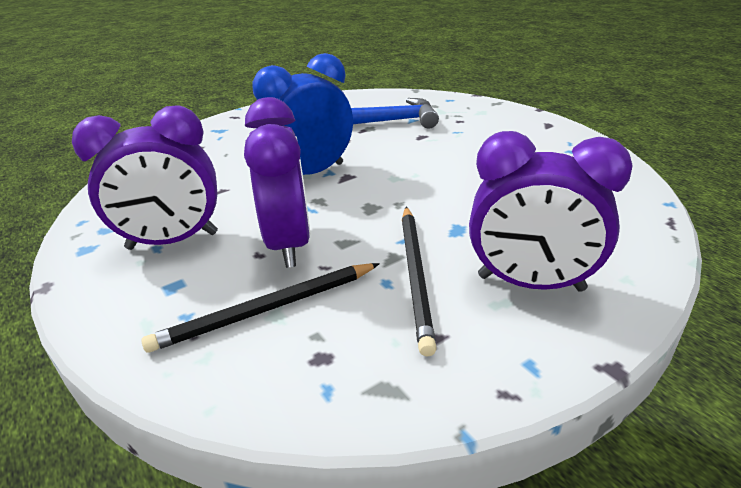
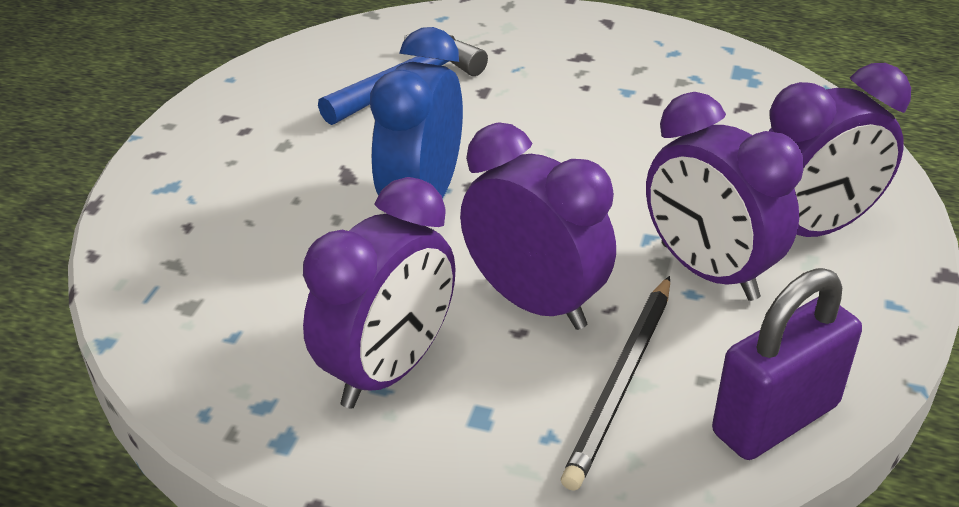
camera: 40 degrees left, 5 degrees up
black pencil [402,207,437,356] -> purple clock [646,92,804,301]
none -> purple padlock [712,268,862,460]

